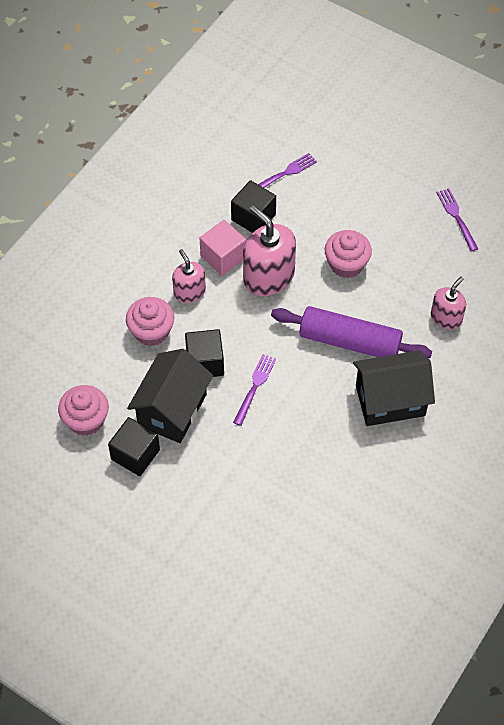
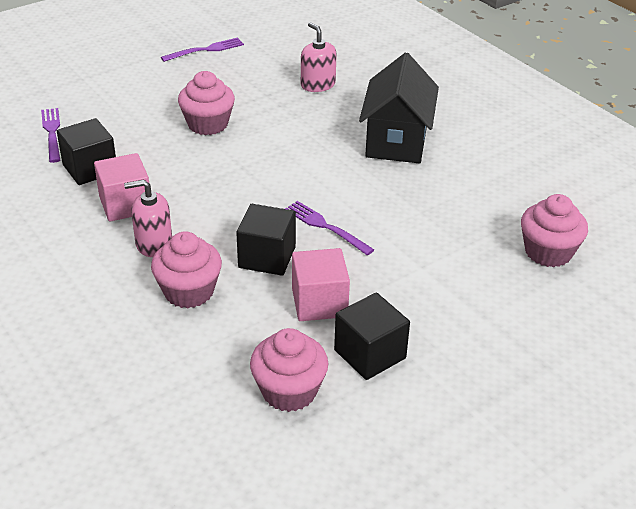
camera: 70 degrees left, 20 degrees down
black house [127,349,213,443] -> pink cube [292,248,350,321]
pink soap dispenser [243,205,296,296] -> none
purple rolling pin [271,306,432,358] -> none
purple fork [436,188,478,252] -> purple fork turned 150 degrees clockwise [161,37,244,62]
none -> pink cupcake [521,194,588,267]

